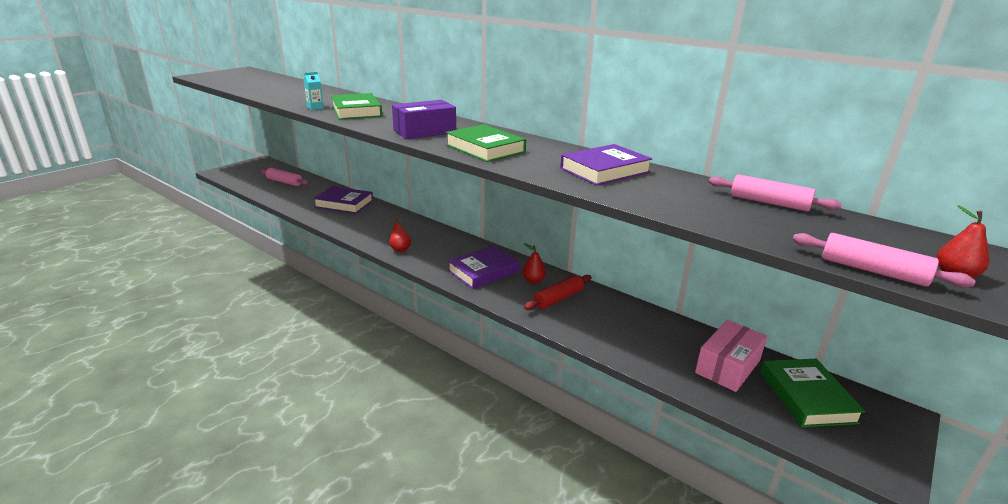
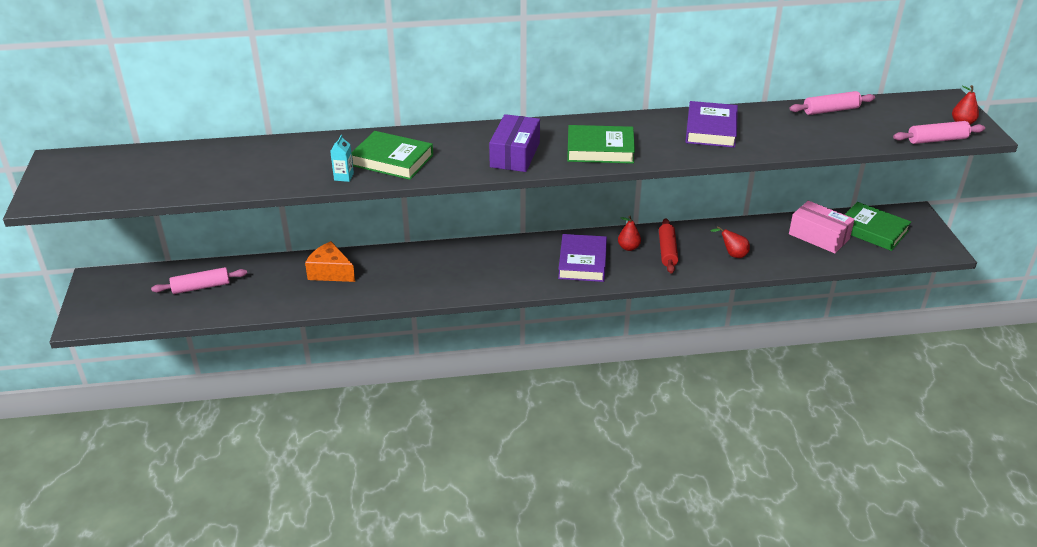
camera: 45 degrees left, 10 degrees up
purple book [313,186,373,213] -> orange cheese [305,241,355,282]
red pear [389,218,411,252] -> red pear moved to [710,226,750,258]
pink box [695,320,767,392] -> pink box turned 45 degrees counterclockwise [789,201,855,253]

